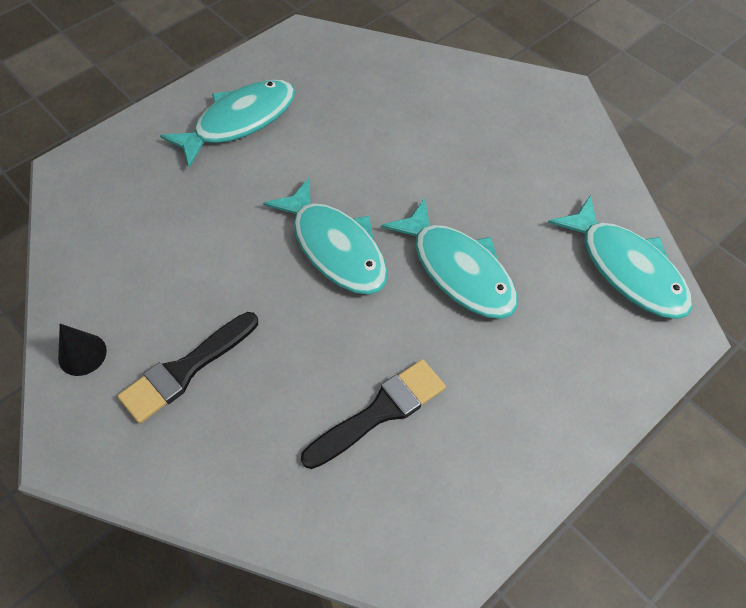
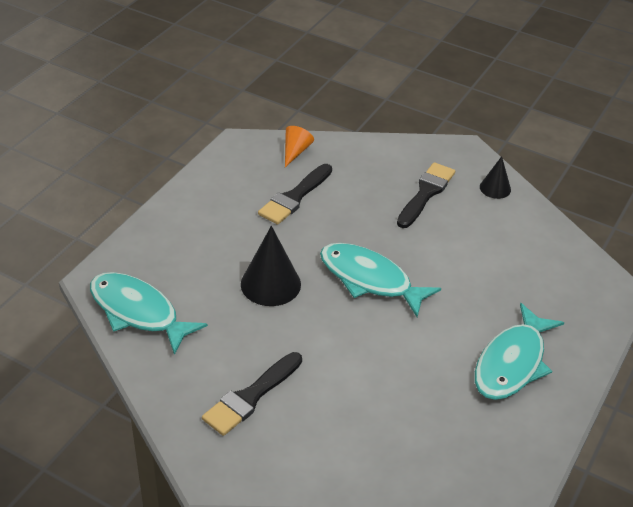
camera: 160 degrees right, 15 degrees down
turquoise fish [381,198,518,319] -> black cone [241,226,301,306]
none -> black brush [202,352,302,436]
none -> orange cone [285,126,314,167]

